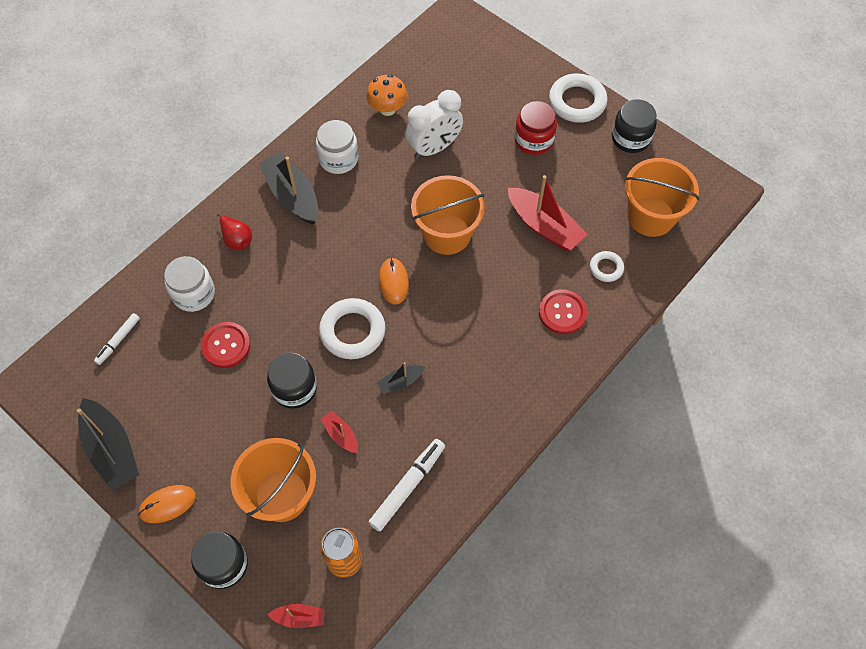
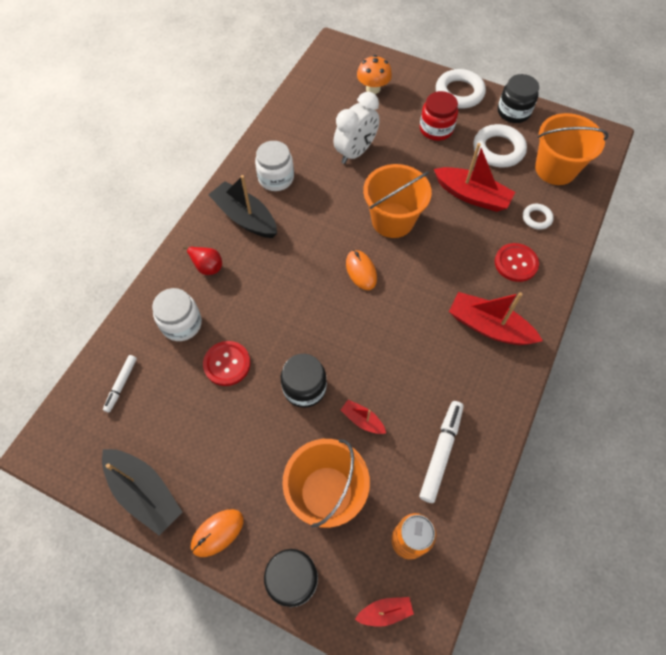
camera: 15 degrees left, 0 degrees up
white ring [319,298,385,359] -> white ring moved to [473,124,527,168]
orange mushroom [366,74,408,116] -> orange mushroom moved to [357,55,392,94]
black boat [377,362,425,394] -> none
none -> red boat [449,292,543,345]

